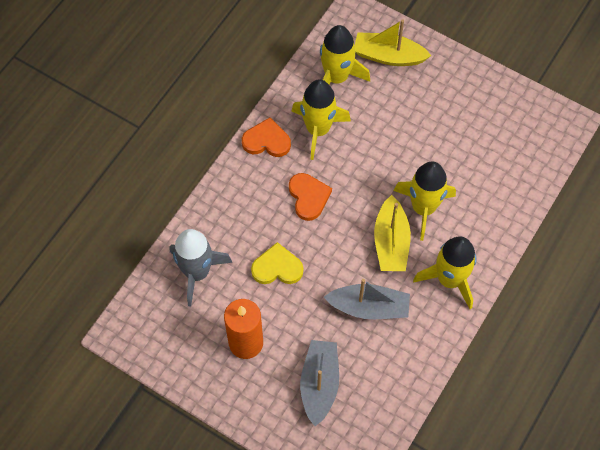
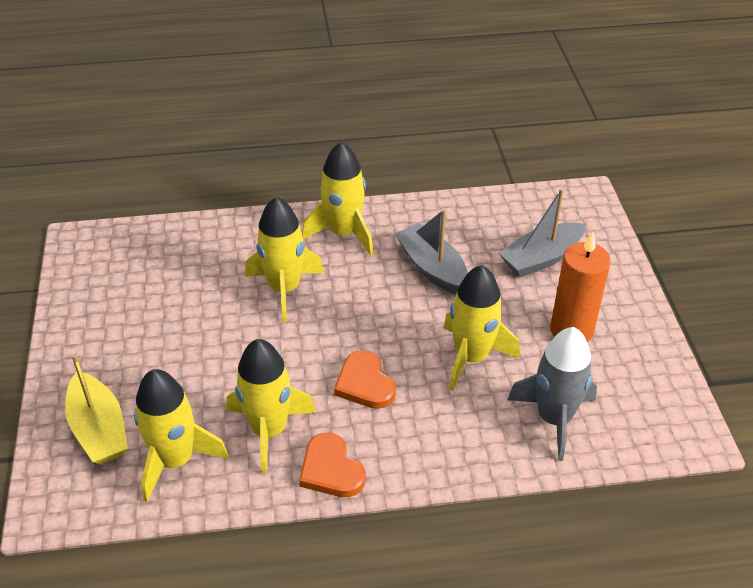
camera: 130 degrees left, 20 degrees down
yellow heart [251,242,304,284] -> yellow rocket [443,265,520,391]
orange heart [289,173,332,221] -> orange heart turned 60 degrees counterclockwise [334,350,396,409]
yellow boat [374,195,411,271] -> none

